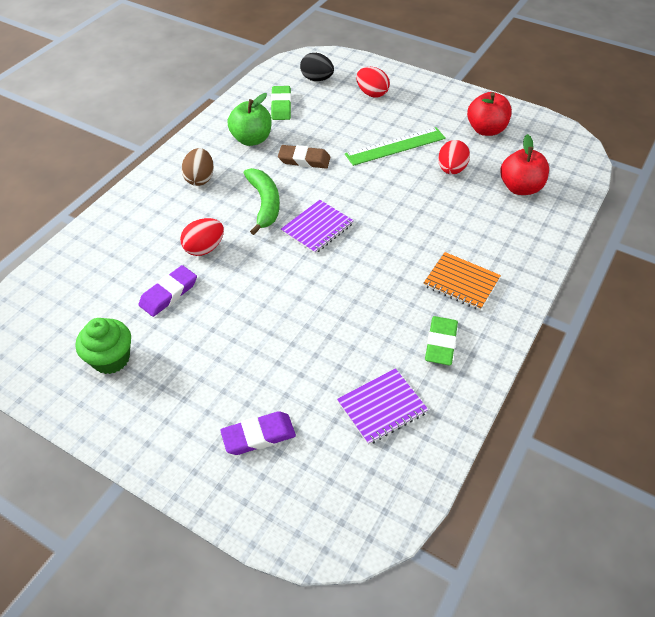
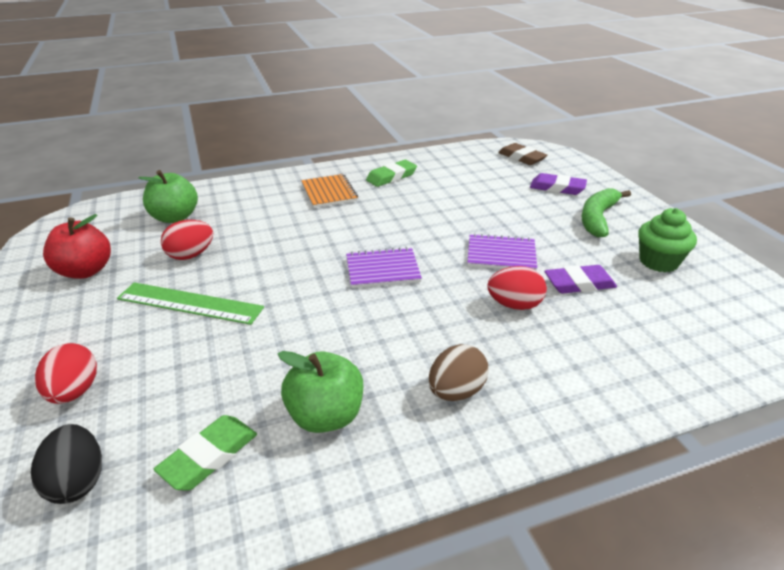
camera: 140 degrees left, 15 degrees down
green banana [244,168,280,235] -> green banana moved to [582,188,631,237]
brown eraser [278,145,330,169] -> brown eraser moved to [498,143,548,165]
purple notebook [337,368,428,445] -> purple notebook moved to [467,233,537,271]
red apple [500,134,549,195] -> green apple [139,170,198,223]

